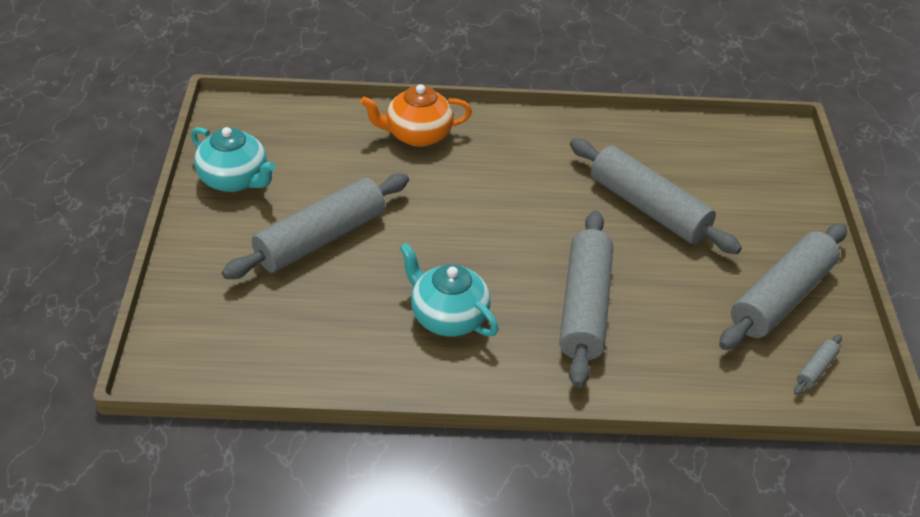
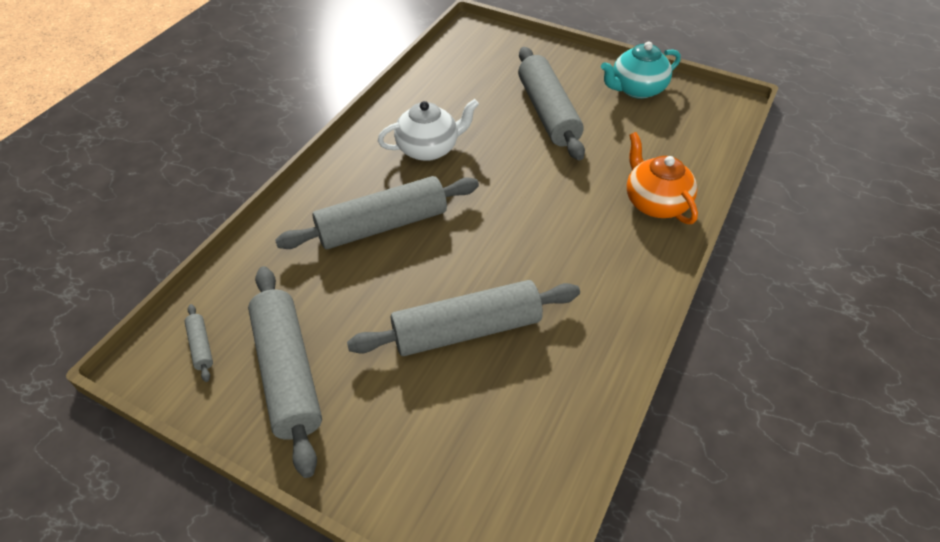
camera: 120 degrees right, 5 degrees up
orange teapot [360,84,472,147] -> orange teapot turned 45 degrees counterclockwise [627,132,698,224]
turquoise teapot [399,243,499,336] -> white teapot [378,99,479,161]
grey rolling pin [559,210,613,388] -> grey rolling pin turned 60 degrees counterclockwise [275,176,479,249]

